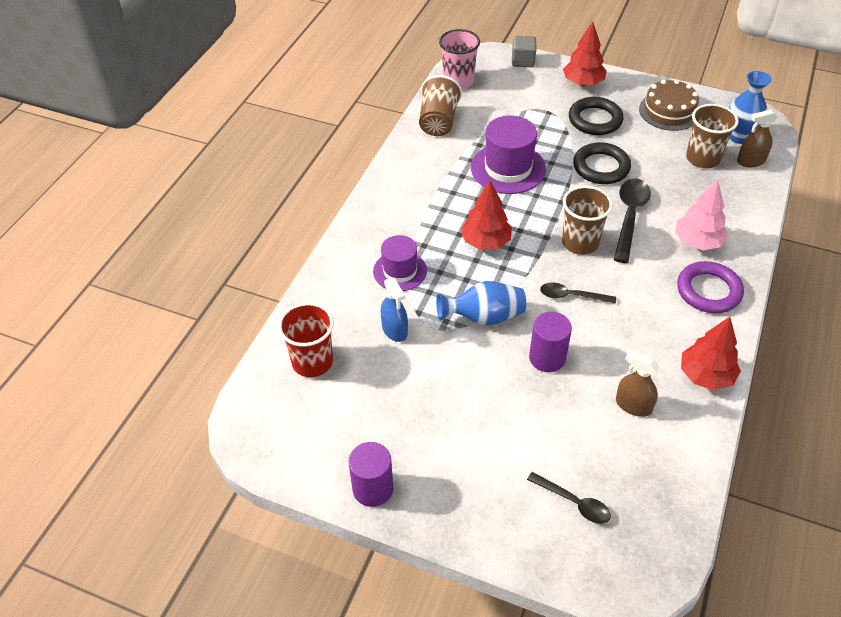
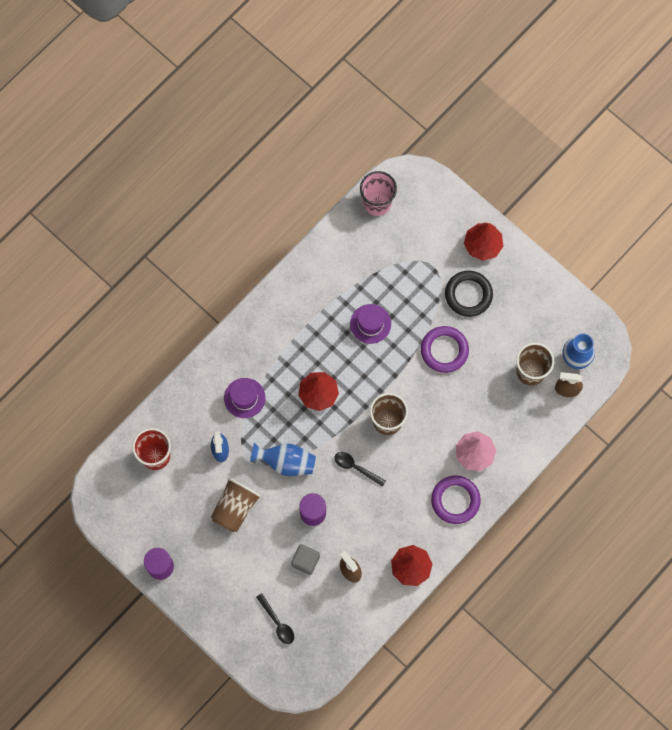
camera: 20 degrees right, 25 degrees up
brown cup [419,75,462,136] -> brown cup moved to [211,478,261,533]
purple hat [471,116,546,194] -> purple hat [350,304,391,344], size x0.65
grey cube [512,36,536,67] -> grey cube moved to [291,544,320,575]
black ring [573,142,631,184] -> purple ring [421,326,469,373]
black spoon [614,179,651,263] -> none
brown cake [639,79,699,131] -> none

